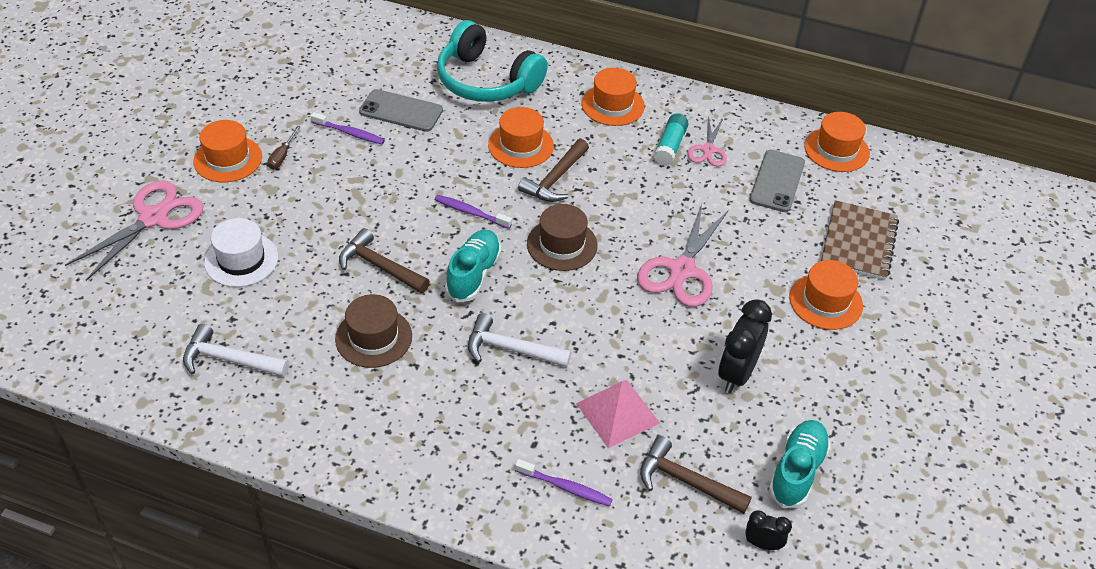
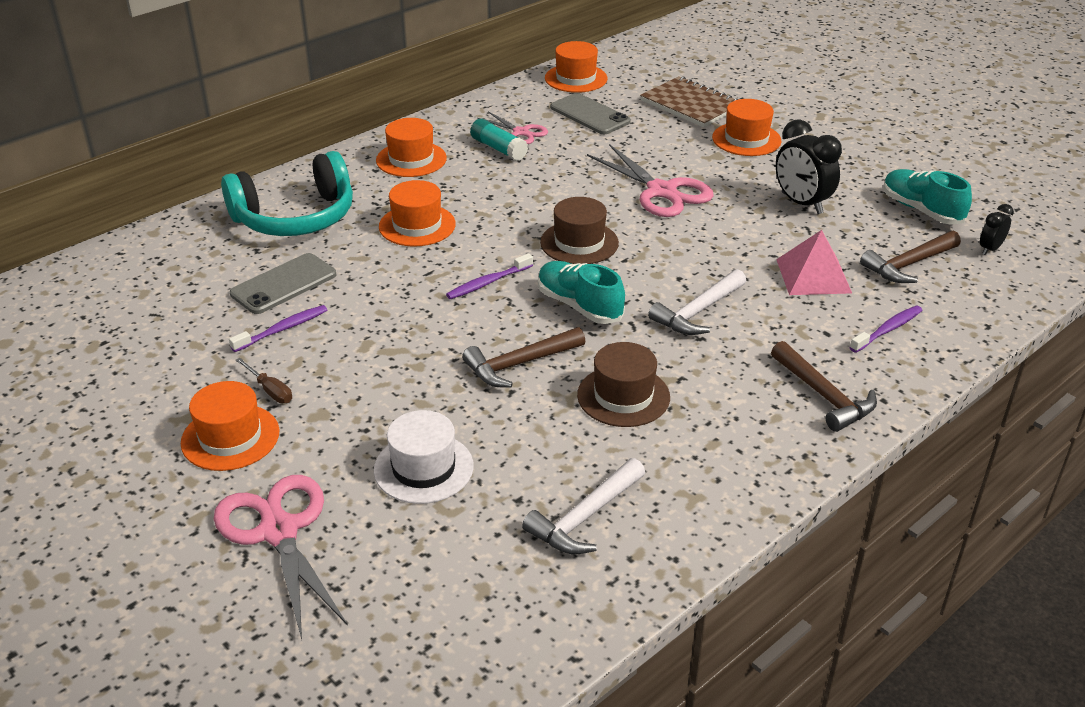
camera: 60 degrees left, 10 degrees down
brown hammer [518,139,589,202] -> brown hammer moved to [771,341,877,432]

